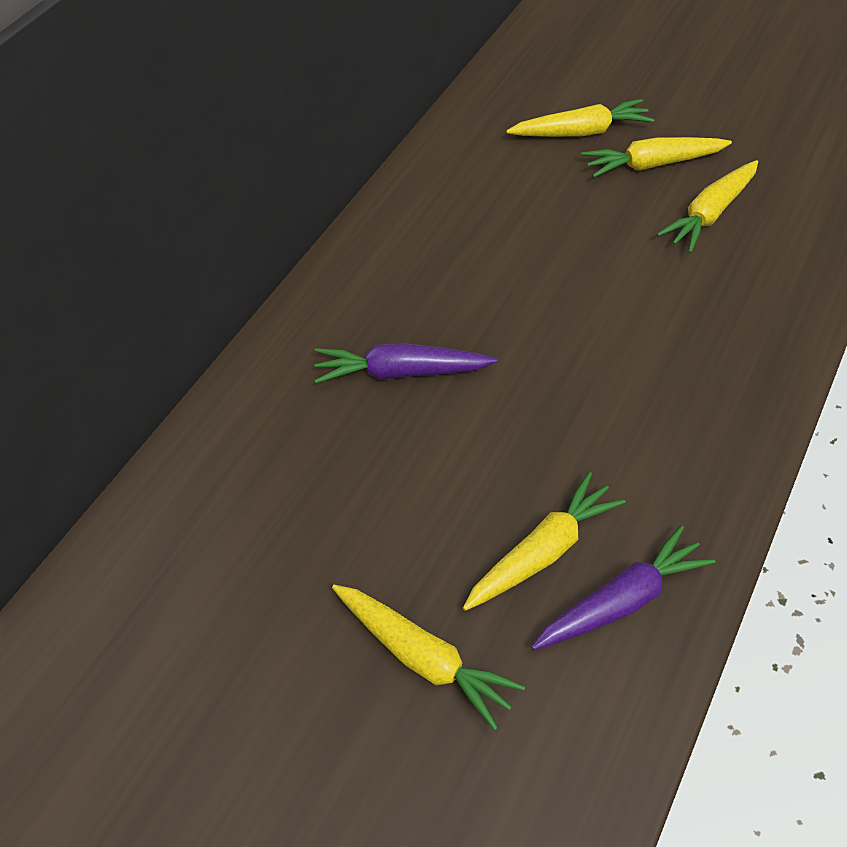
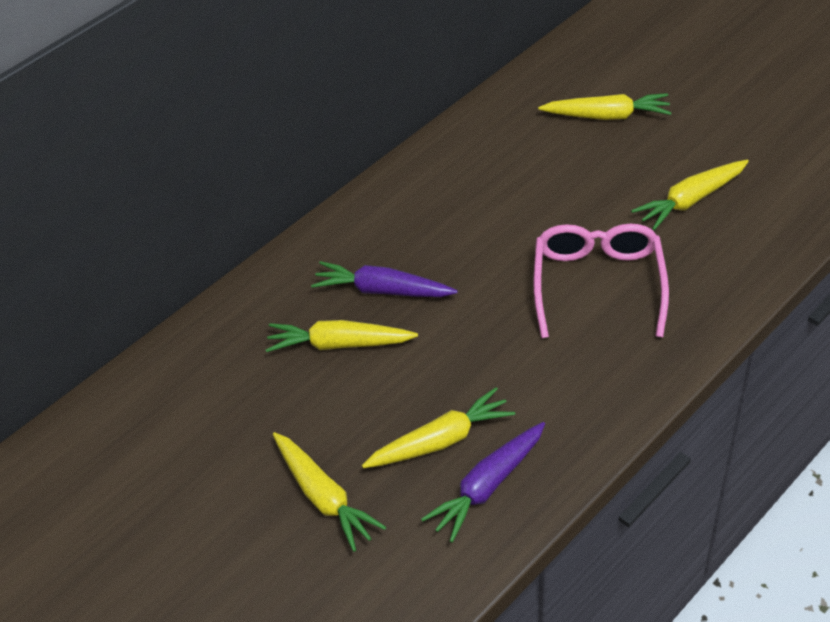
camera: 20 degrees right, 5 degrees down
purple carrot [531,525,715,650] -> purple carrot turned 150 degrees clockwise [421,422,545,543]
yellow carrot [581,137,732,177] -> yellow carrot moved to [266,320,418,352]
none -> pink glasses [534,224,669,338]

